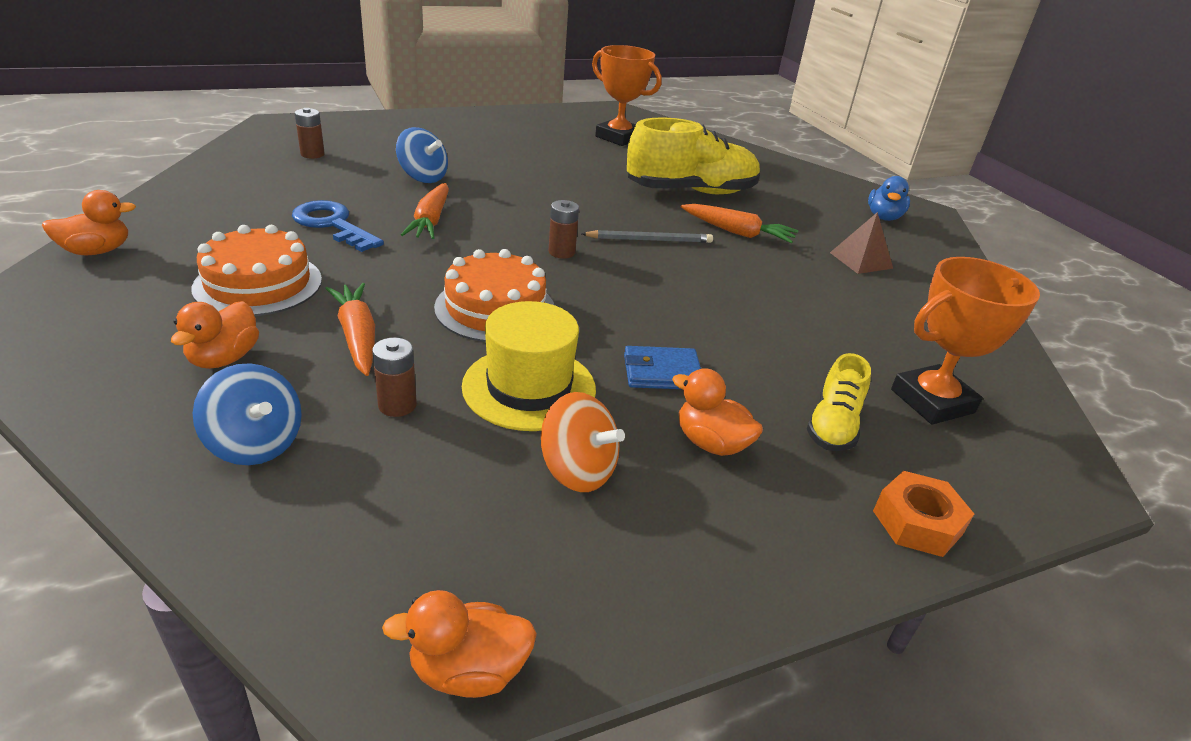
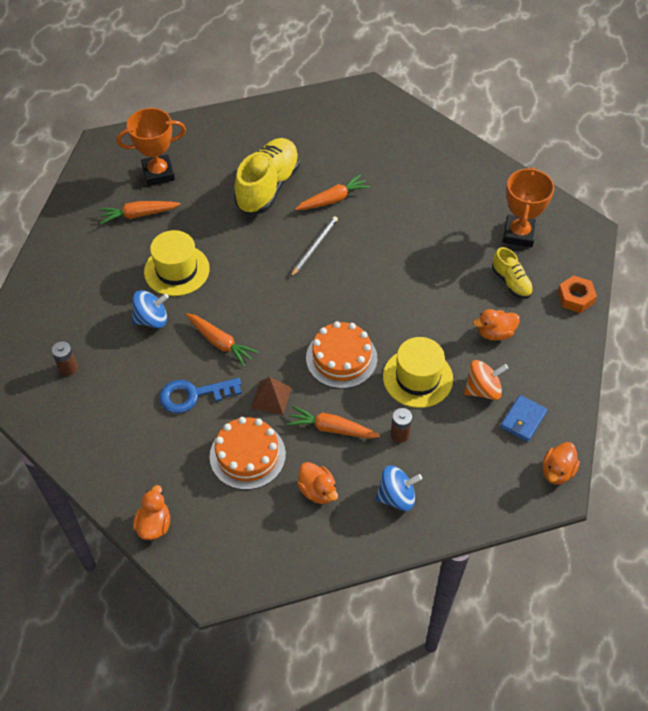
camera: 50 degrees left, 20 degrees up
brown battery [548,200,579,259] -> none
blue wallet [624,346,701,389] -> blue wallet moved to [500,395,547,442]
brown pyramid [830,212,893,274] -> brown pyramid moved to [251,377,291,415]
blue duck [868,176,910,221] -> none
none -> orange carrot [98,201,181,224]
none -> yellow hat [144,230,210,296]

